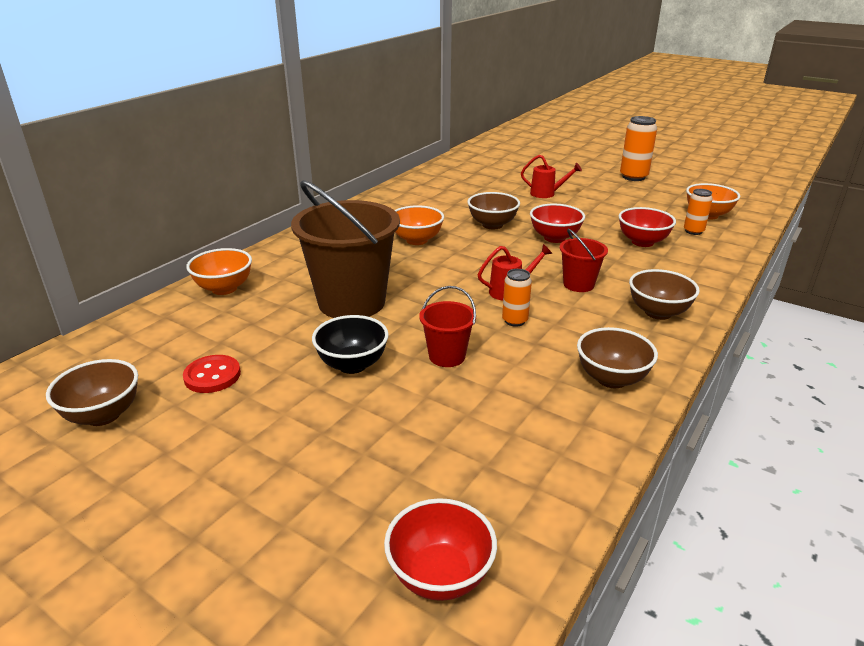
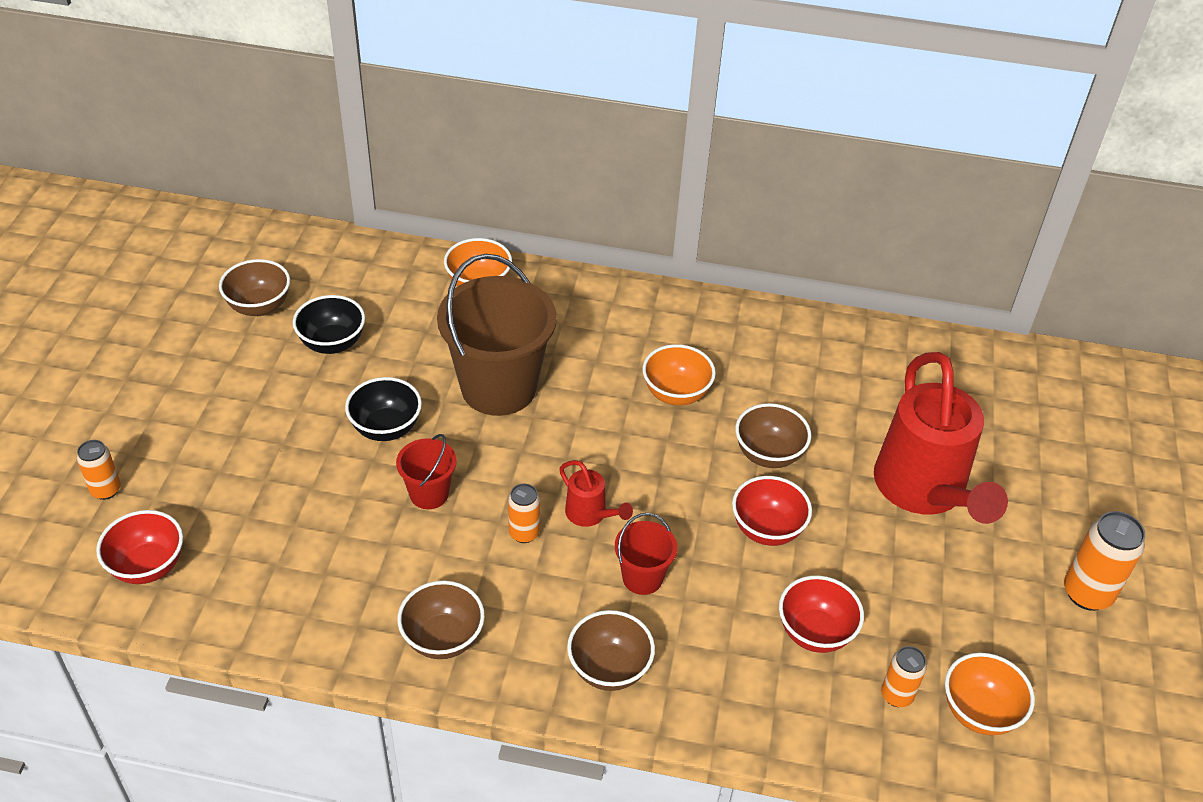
camera: 65 degrees right, 15 degrees up
red button [183,355,241,393] -> black bowl [293,295,365,354]
red watering can [521,155,582,198] -> red watering can [874,352,1008,524], size x2.33
none -> orange can [77,440,121,500]

